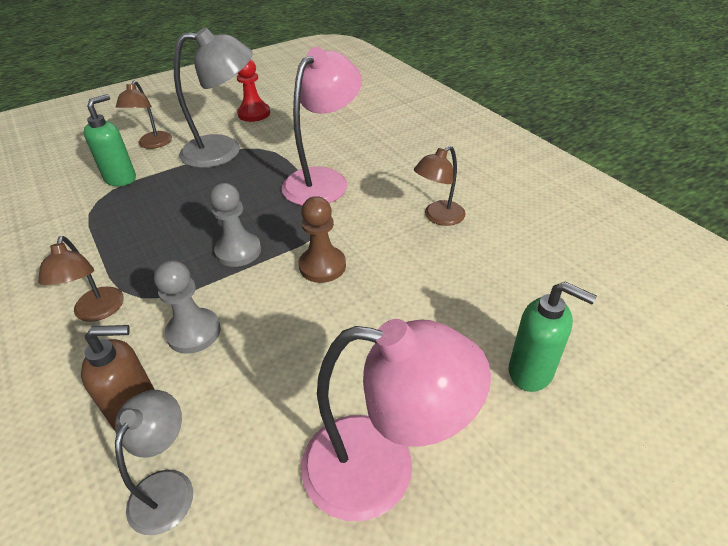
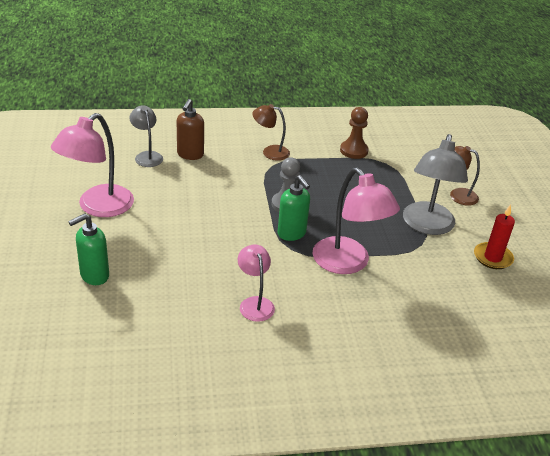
camera: 110 degrees right, 5 degrees down
green soap dispenser [84,94,136,186] -> green soap dispenser moved to [277,175,310,241]
grey lamp [115,390,193,535] -> grey lamp turned 150 degrees counterclockwise [129,105,163,167]
grey pawn [154,260,221,354] -> none
red pawn [237,59,270,122] -> red candle [474,204,515,269]
brown pawn [299,196,346,283] -> brown pawn moved to [340,107,369,159]
brown lamp [414,146,465,226] -> pink lamp [238,244,275,322]

